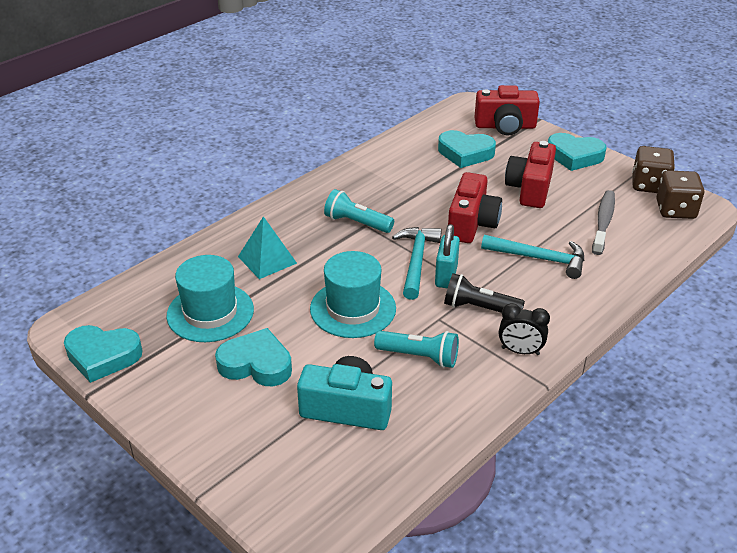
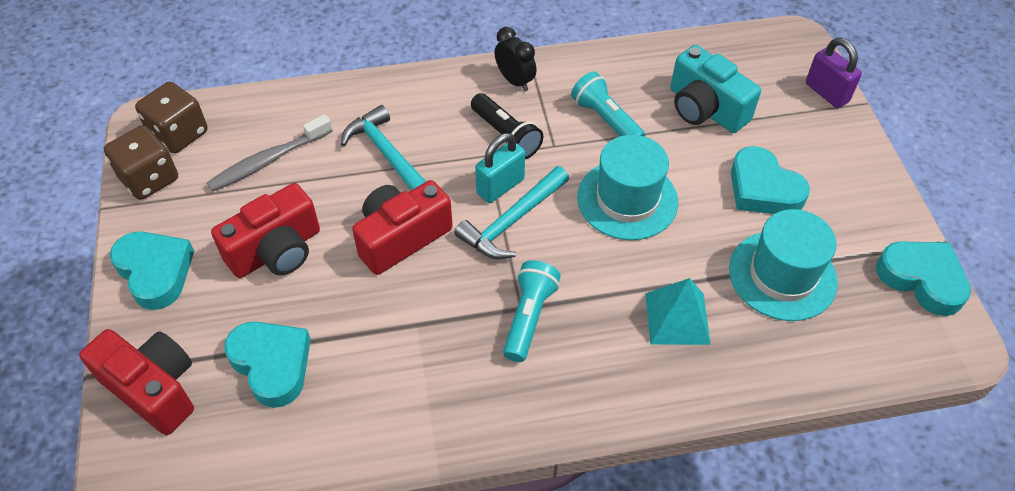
camera: 145 degrees left, 15 degrees up
turquoise flashlight [324,189,394,233] -> turquoise flashlight turned 135 degrees counterclockwise [503,260,561,362]
none -> purple padlock [806,38,862,108]

